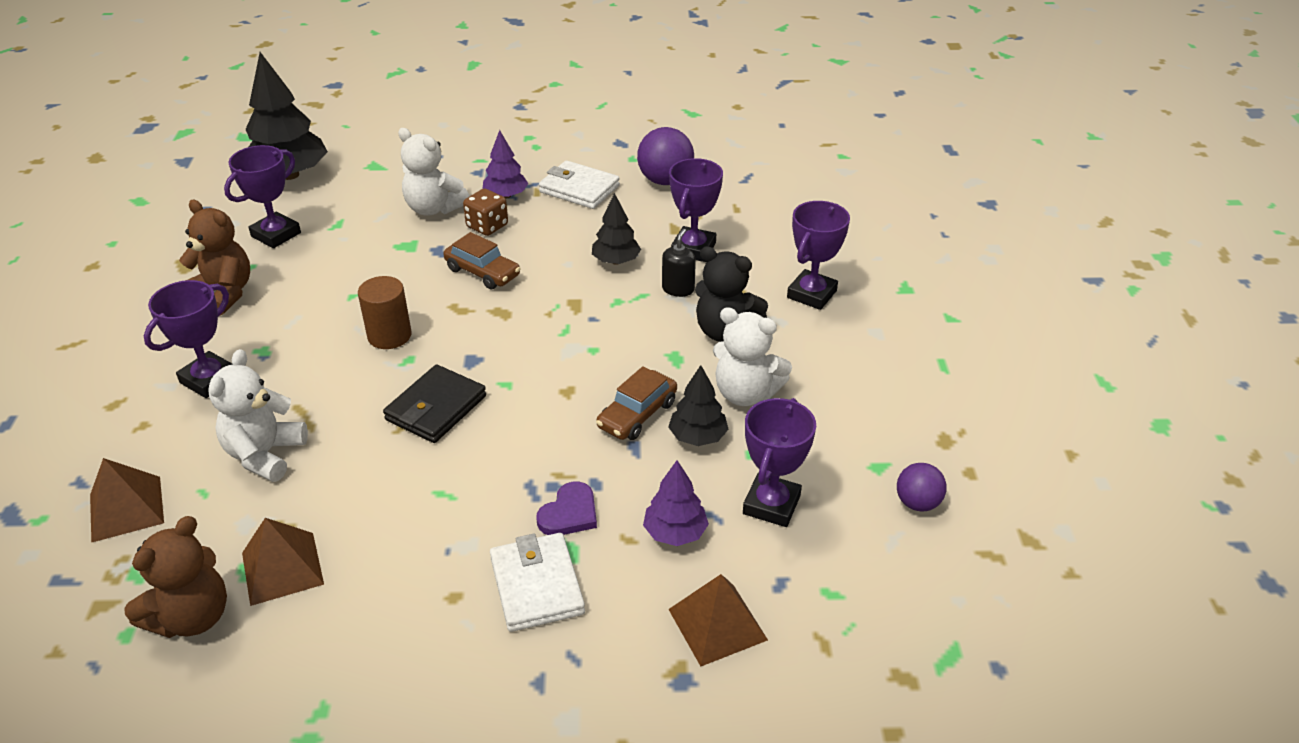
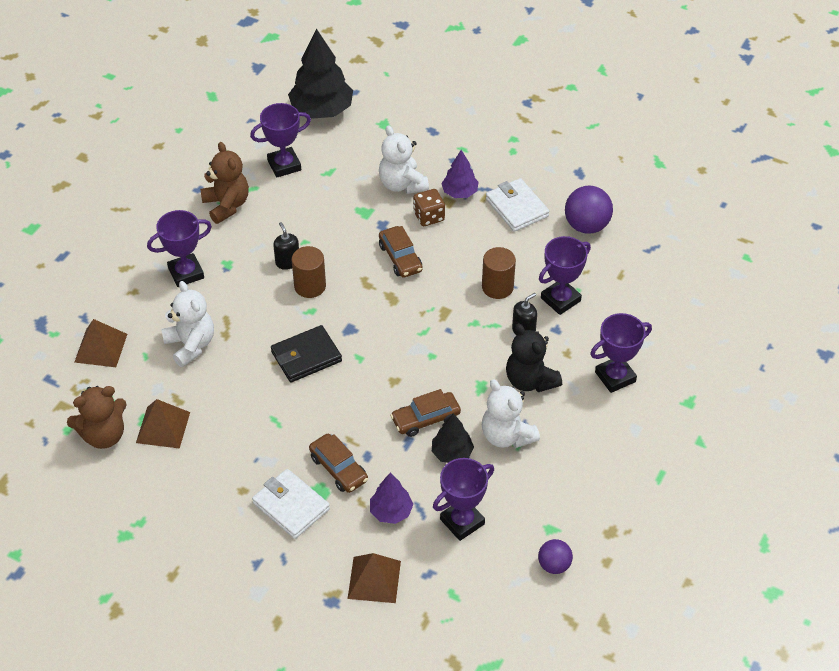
camera: 30 degrees right, 10 degrees up
white teddy bear [208,349,308,482] -> white teddy bear turned 105 degrees clockwise [161,281,214,367]
white wallet [490,533,585,632] -> white wallet turned 60 degrees counterclockwise [252,469,330,539]
purple heart [536,482,597,535] -> brown car [309,434,368,493]
black tree [592,193,641,265] -> brown cylinder [482,247,516,299]
none -> black soap dispenser [273,222,299,270]

